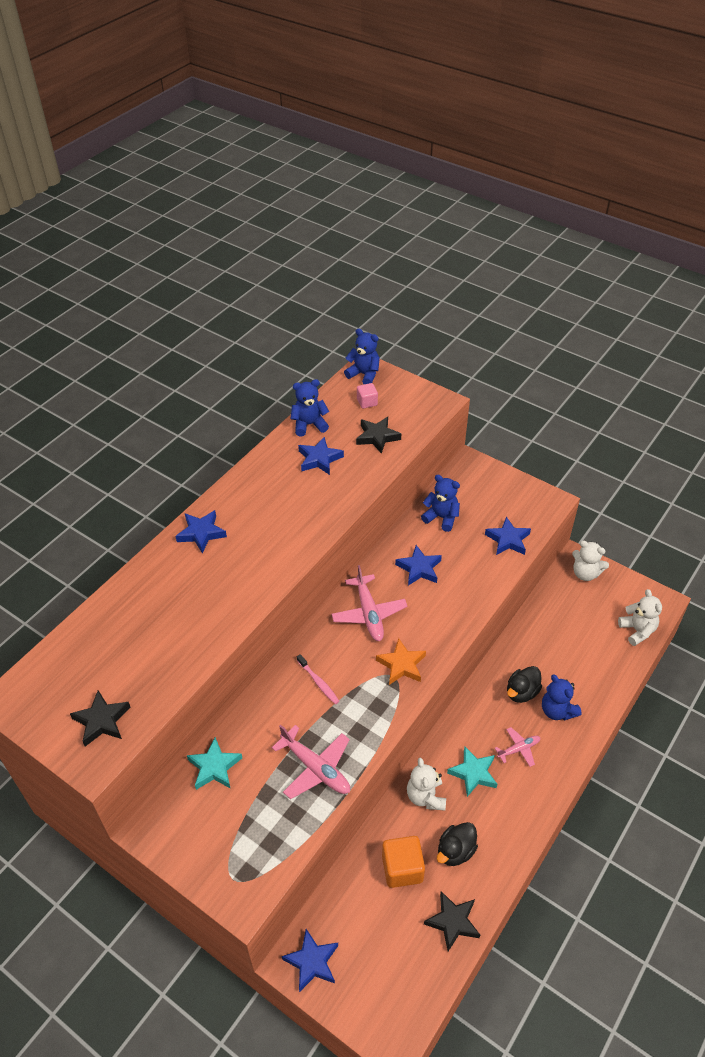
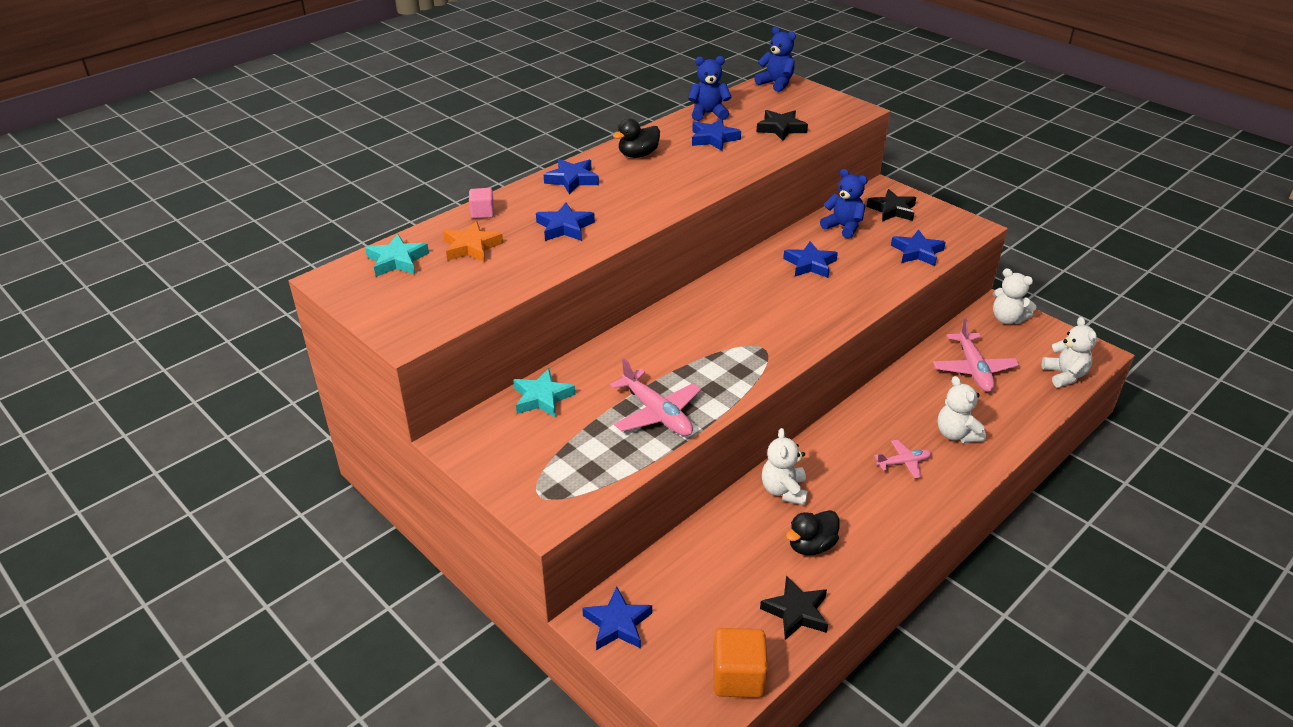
camera: 10 degrees right, 10 degrees down
black star [70,690,130,746] -> black star moved to [866,189,916,222]
pink toothbrush [297,654,339,704] -> none
pink plane [331,565,408,641] -> pink plane moved to [933,318,1019,392]
pink cube [357,383,378,409] -> pink cube moved to [469,188,494,219]
orange star [376,638,426,685] -> orange star moved to [443,221,503,262]
orange cube [382,836,425,888] -> orange cube moved to [713,628,768,698]
turquoise star [447,747,497,797] -> turquoise star moved to [365,234,429,277]
black duck [507,666,542,703] -> black duck moved to [613,118,660,158]
blue teddy bear [542,674,582,721] -> white teddy bear [937,376,986,443]
none -> blue star [536,203,595,241]

